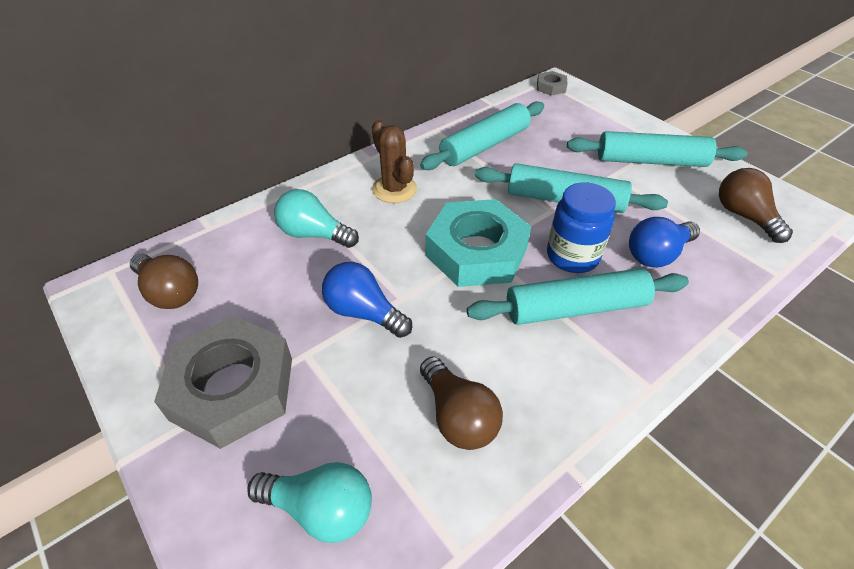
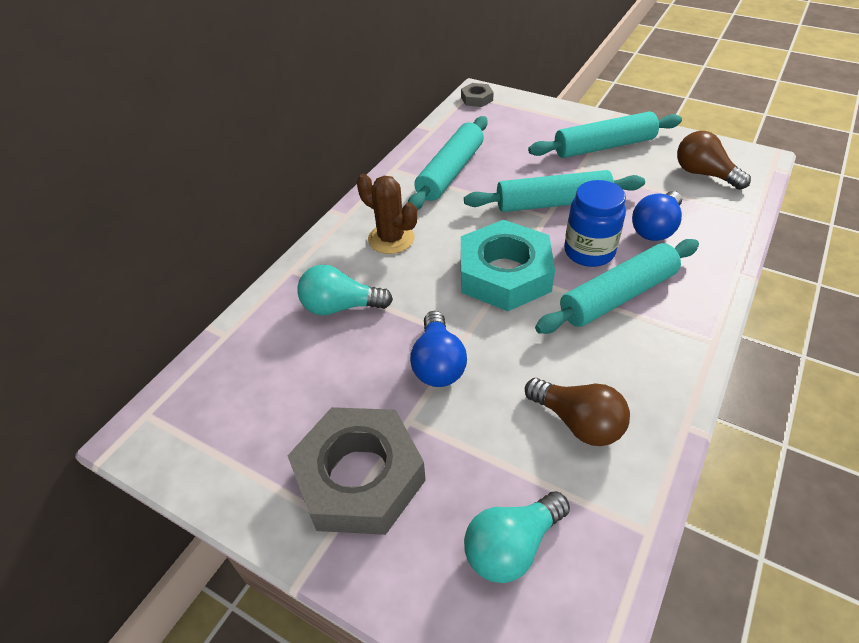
camera: 20 degrees left, 0 degrees up
brown light bulb [130,254,198,309] -> none
turquoise light bulb [247,462,372,543] -> turquoise light bulb turned 150 degrees clockwise [464,491,570,583]
blue light bulb [322,262,412,338] -> blue light bulb turned 105 degrees counterclockwise [410,311,467,387]

